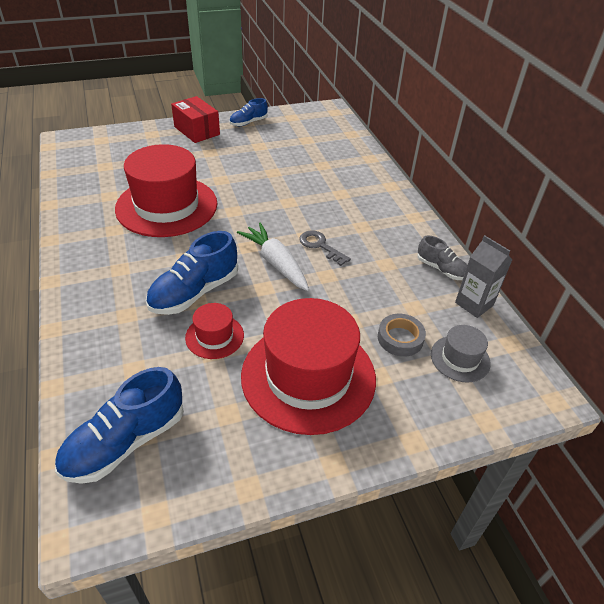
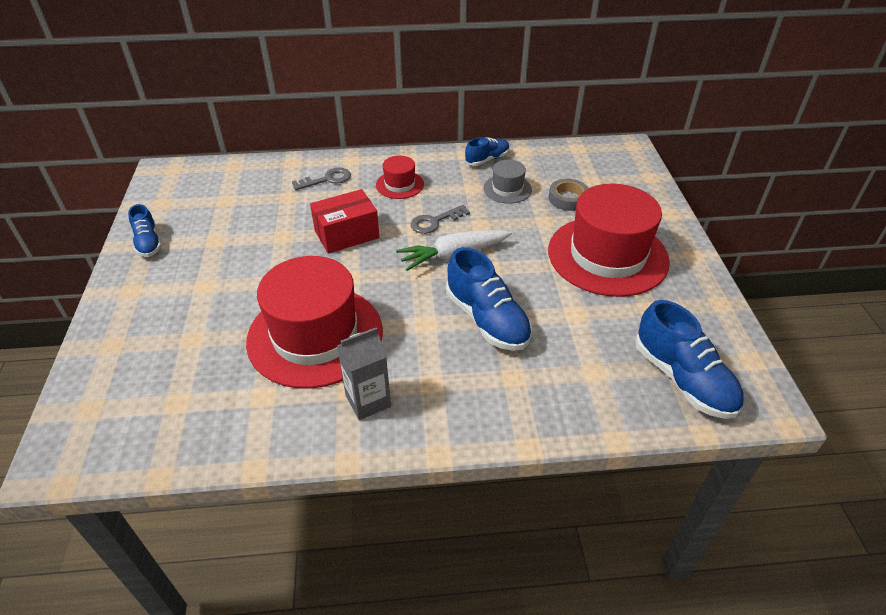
camera: 75 degrees left, 0 degrees up
red box [171,96,220,143] -> red box moved to [310,189,380,254]
red hat [185,303,244,359] -> red hat moved to [376,156,424,199]
grey shoe [417,235,467,280] -> blue shoe [465,137,510,166]
grey hat [431,325,491,382] -> grey hat moved to [483,160,532,204]
grey carton [455,235,512,318] -> grey carton moved to [337,327,391,420]
none -> grey key [292,167,351,190]

